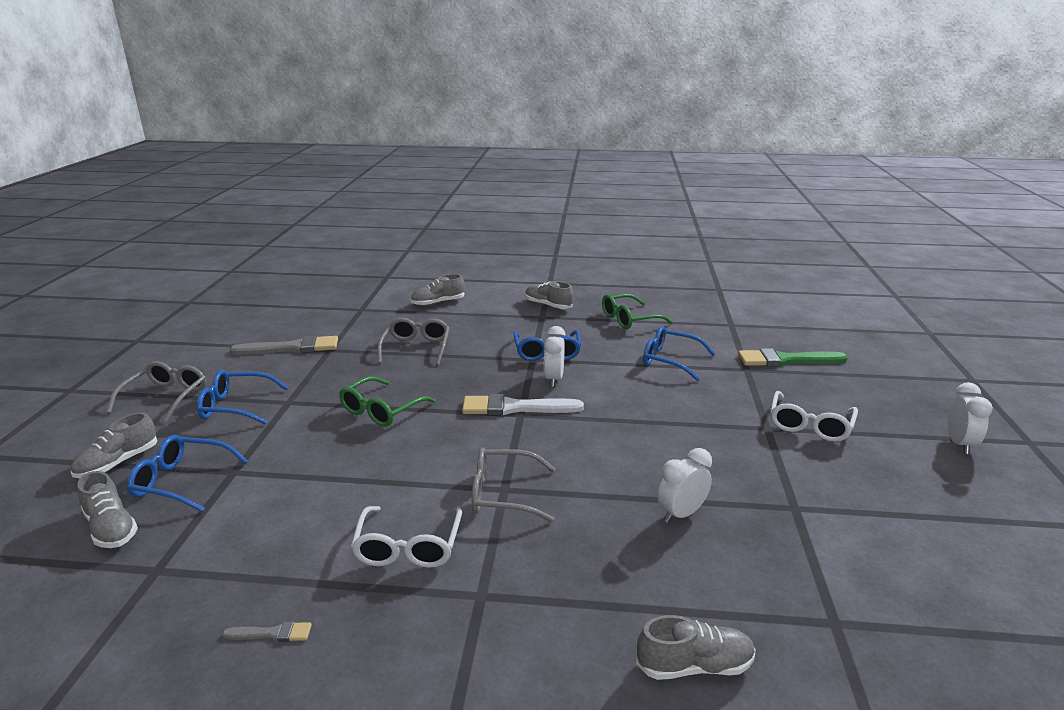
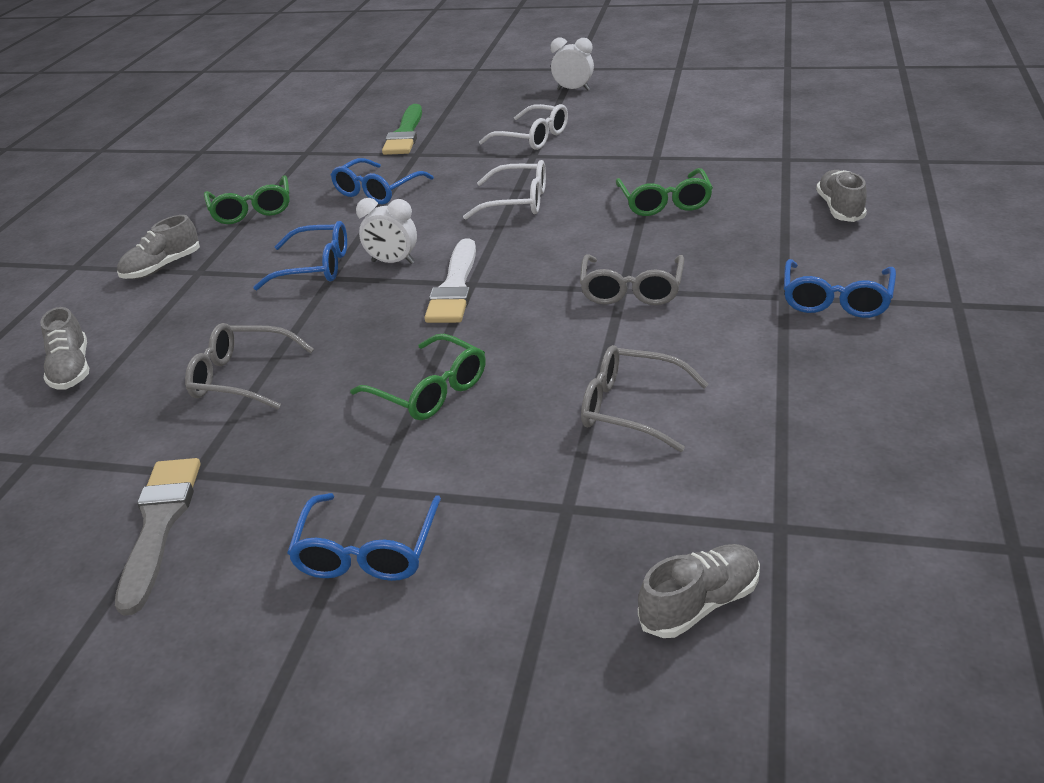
camera: 80 degrees left, 10 degrees up
grey shoe [71,412,157,478] -> none
grey glasses [106,361,206,422] -> grey glasses moved to [581,345,709,452]
blue glasses [127,435,248,512] -> blue glasses moved to [784,259,896,318]
grey brush [222,621,312,642] -> none
white glasses [351,506,462,568] -> white glasses moved to [463,160,546,220]
white clock [657,448,712,523] -> green glasses [616,168,713,216]

